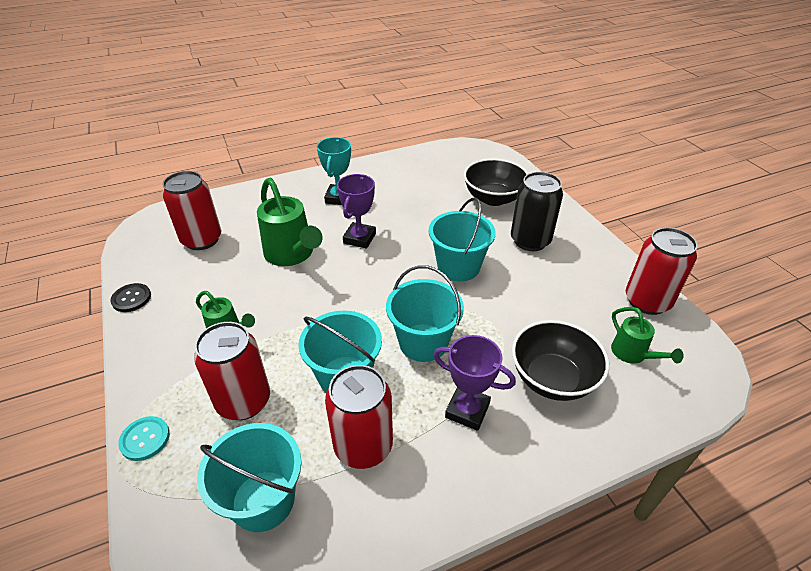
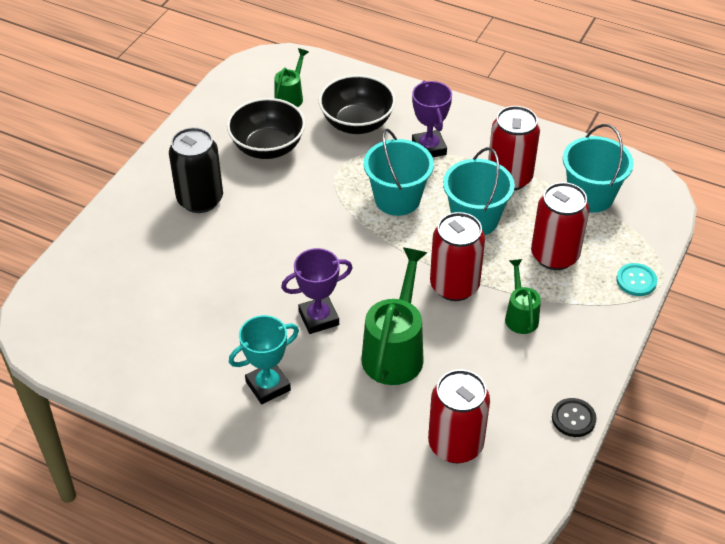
camera: 130 degrees left, 5 degrees up
turquoise bucket [429,198,496,282] -> none
black bowl [464,158,529,206] -> black bowl moved to [227,98,305,159]
red can [626,227,698,315] -> red can moved to [430,212,485,301]

